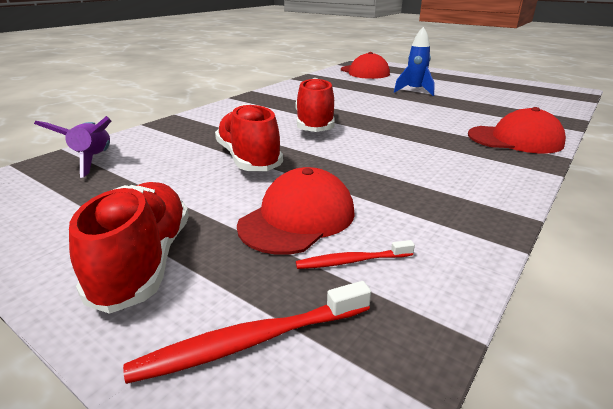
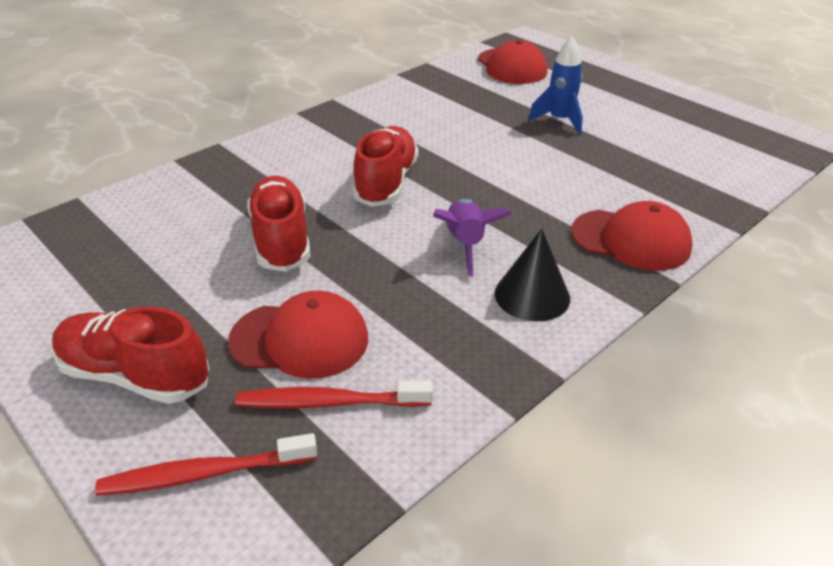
camera: 10 degrees right, 10 degrees up
purple rocket [34,116,111,178] -> purple rocket moved to [433,199,512,277]
red shoe [69,182,189,314] -> red shoe turned 75 degrees counterclockwise [52,307,209,404]
red cap [237,167,355,255] -> red cap turned 45 degrees clockwise [228,291,368,379]
red toothbrush [296,240,415,269] -> red toothbrush [235,381,433,409], size x1.62
none -> black cone [495,229,570,321]

